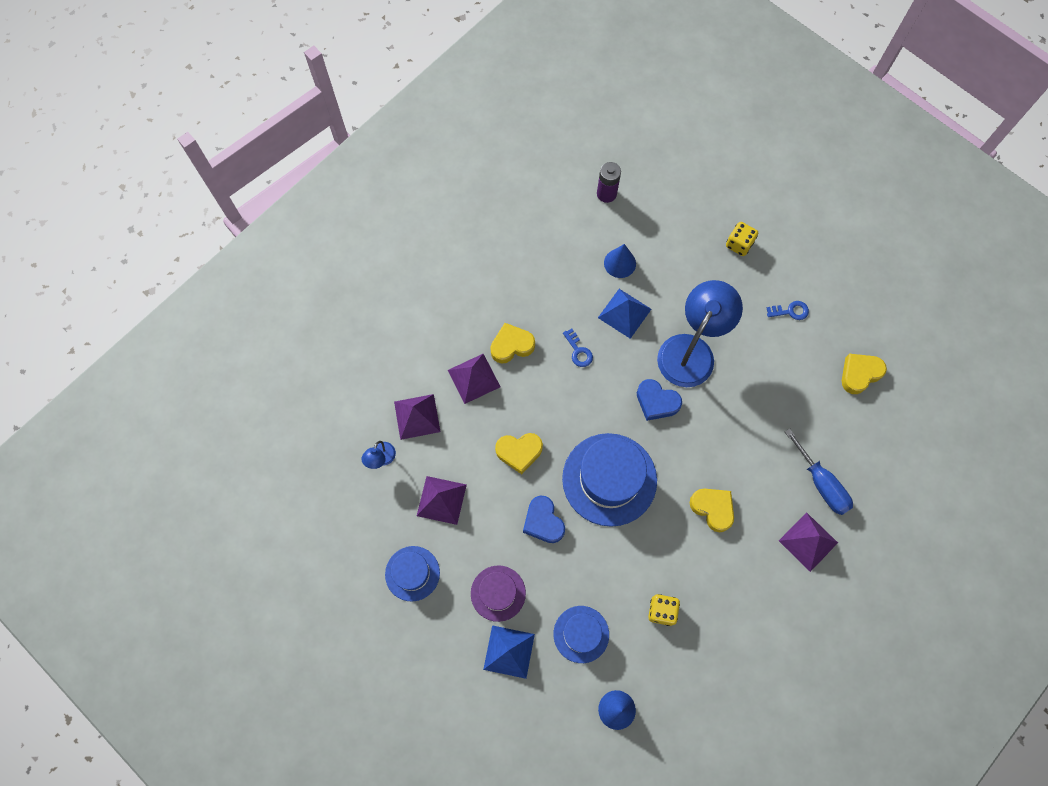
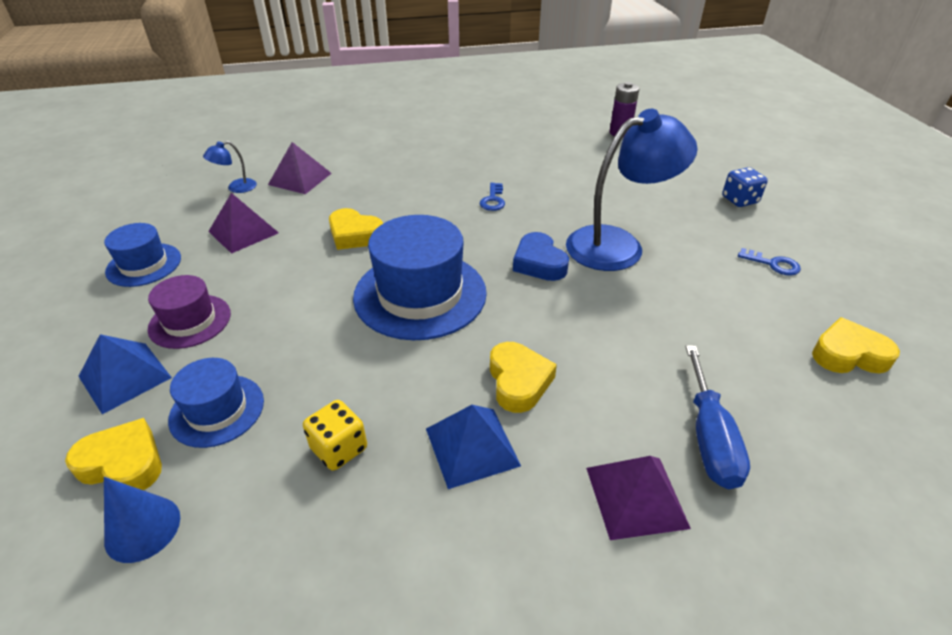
camera: 35 degrees right, 30 degrees down
purple pyramid [448,354,501,404] -> none
yellow heart [490,323,535,364] -> yellow heart moved to [65,418,162,490]
blue heart [523,496,565,543] -> none
blue pyramid [598,289,651,339] -> blue pyramid moved to [426,405,521,489]
blue cone [604,244,636,278] -> none
yellow dice [726,222,758,256] -> blue dice [722,167,768,207]

